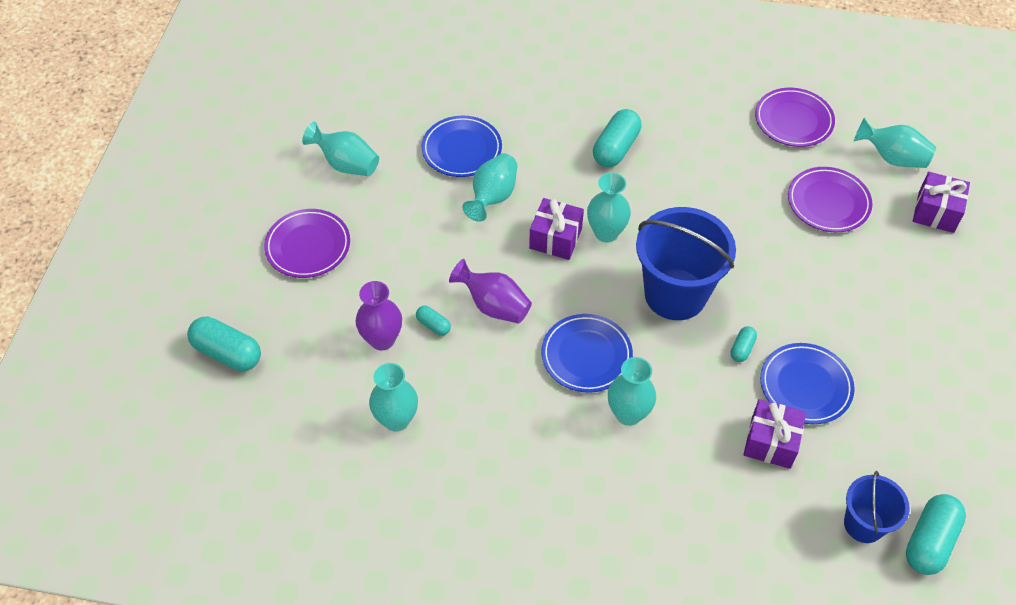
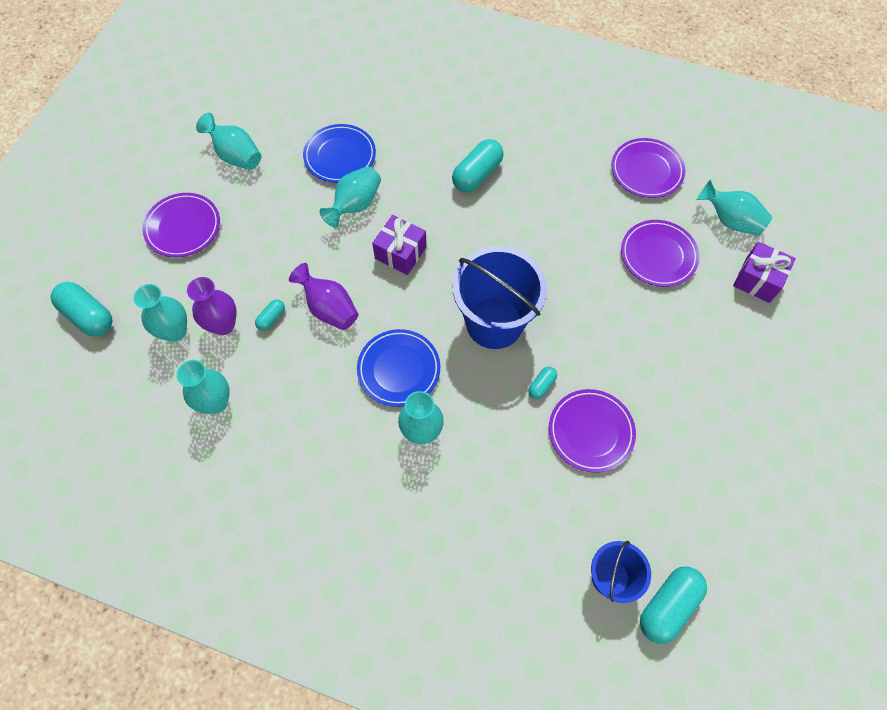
camera: 10 degrees right, 10 degrees up
turquoise capsule [416,306,451,336] -> turquoise capsule turned 75 degrees clockwise [255,300,285,331]
turquoise vase [587,173,631,243] -> turquoise vase moved to [133,284,187,342]
purple gift [743,399,806,469] -> none
blue plate [760,343,855,424] -> purple plate [549,389,636,473]

